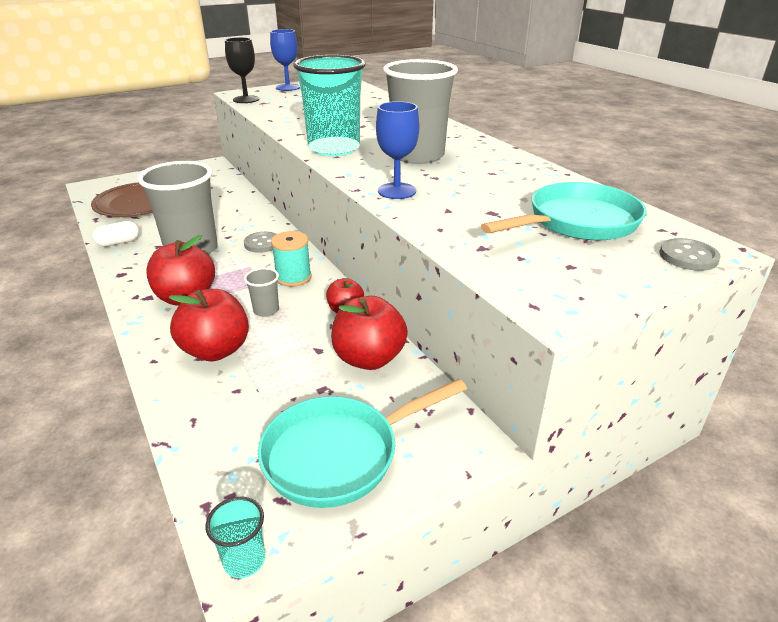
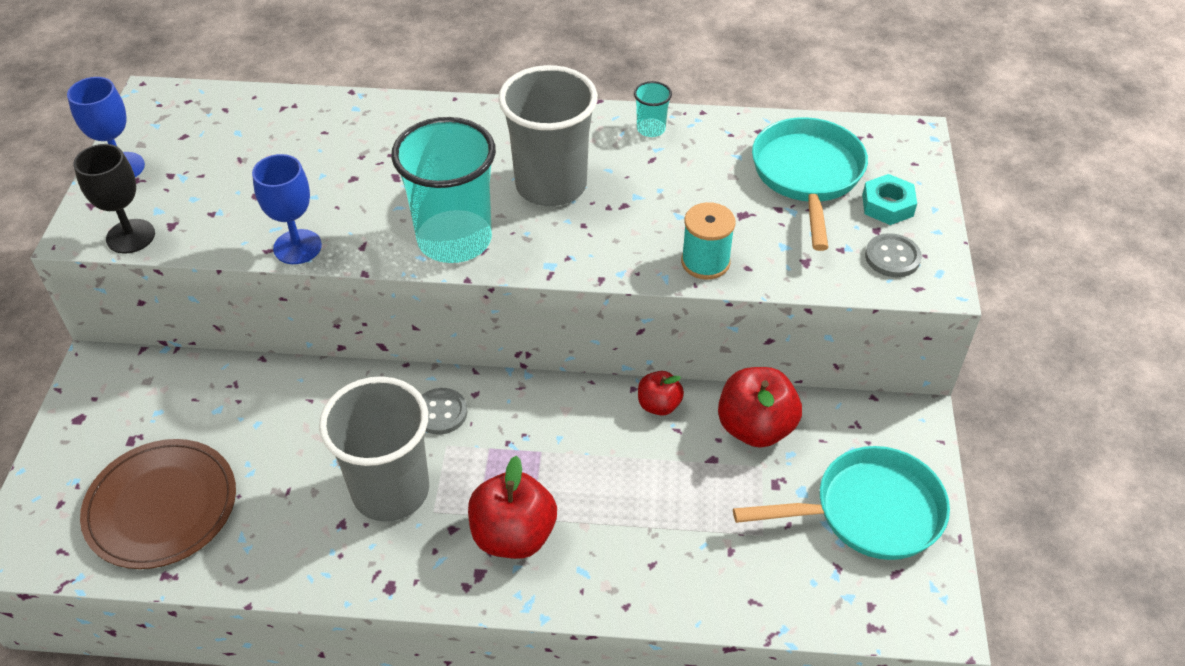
camera: 55 degrees left, 15 degrees up
white capsule [93,221,139,247] -> none
red apple [169,289,249,361] -> none
turquoise cup [205,497,265,578] -> turquoise cup moved to [634,81,672,137]
grey cup [244,268,279,317] -> none
turquoise pan [258,379,467,508] -> turquoise pan turned 105 degrees counterclockwise [733,446,950,560]
turquoise spool [271,231,312,287] -> turquoise spool moved to [681,202,736,280]
blue goblet [376,101,419,199] -> blue goblet moved to [252,154,322,264]
grey button [660,238,721,271] -> grey button moved to [865,233,922,277]
none -> turquoise nut [862,174,917,225]

